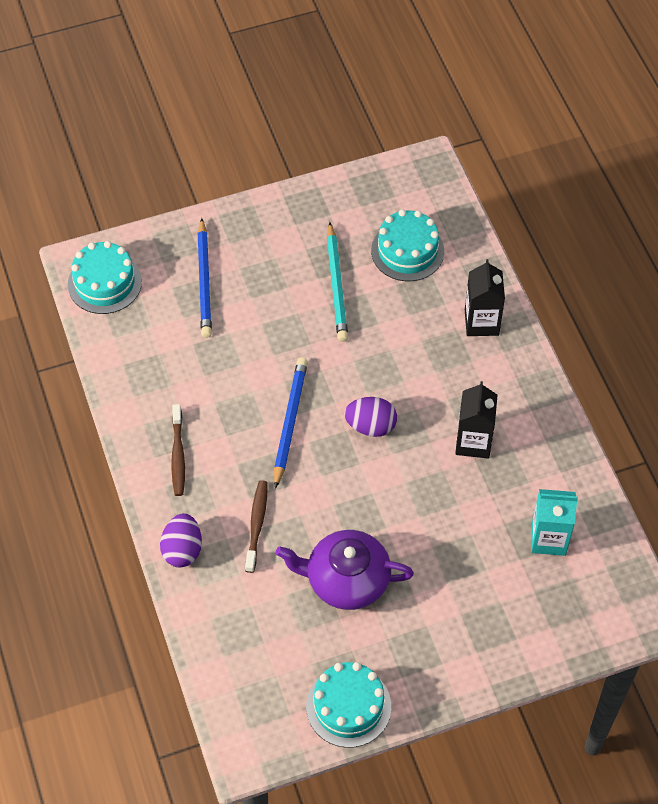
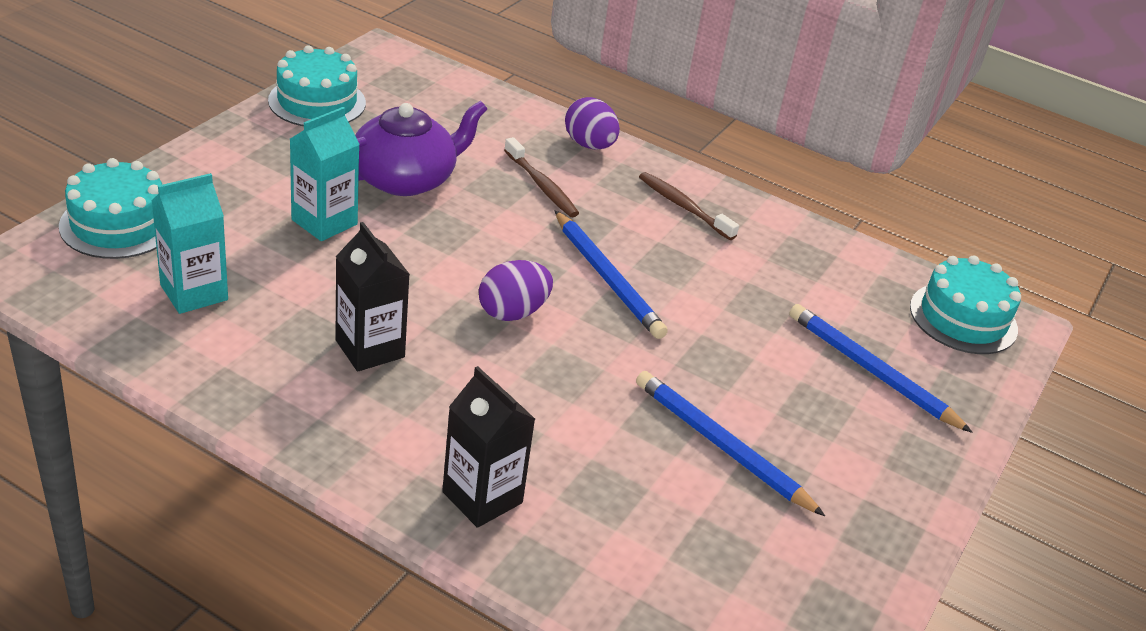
camera: 135 degrees right, 20 degrees down
turquoise pencil [327,222,348,342] -> blue pencil [636,371,825,516]
turquoise cake [371,209,444,281] -> turquoise cake moved to [59,158,162,259]
none -> turquoise carton [290,107,360,241]

